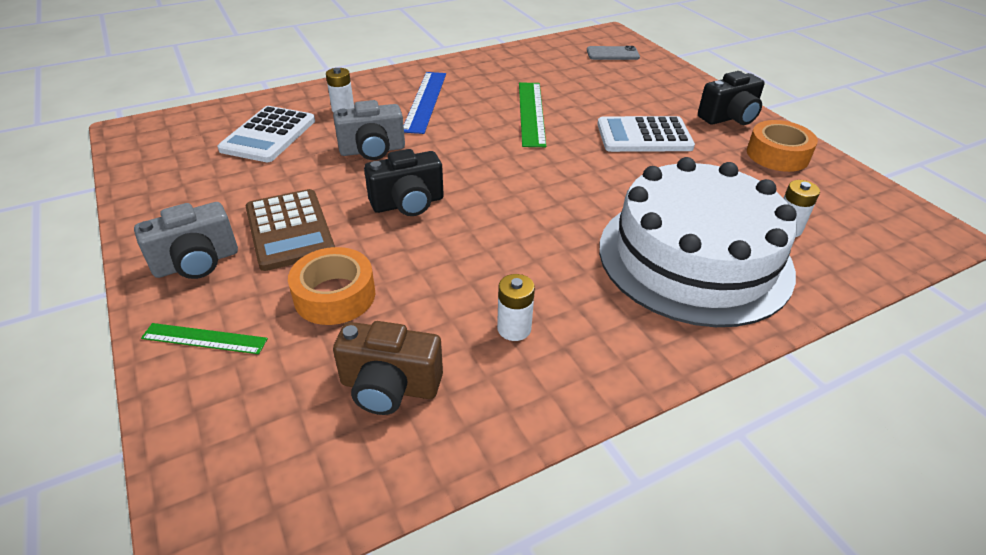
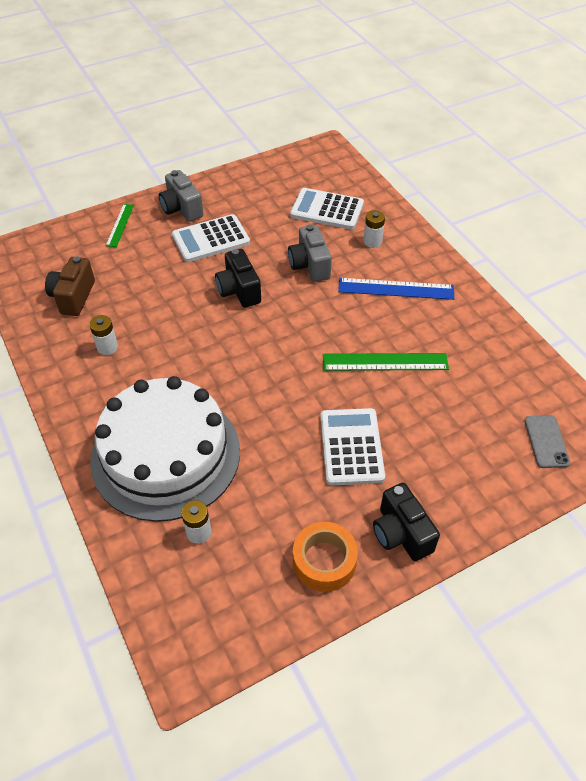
camera: 90 degrees right, 10 degrees up
brown calculator [246,189,335,271] -> white calculator [172,214,250,262]
orange tape [288,247,375,325] -> none

